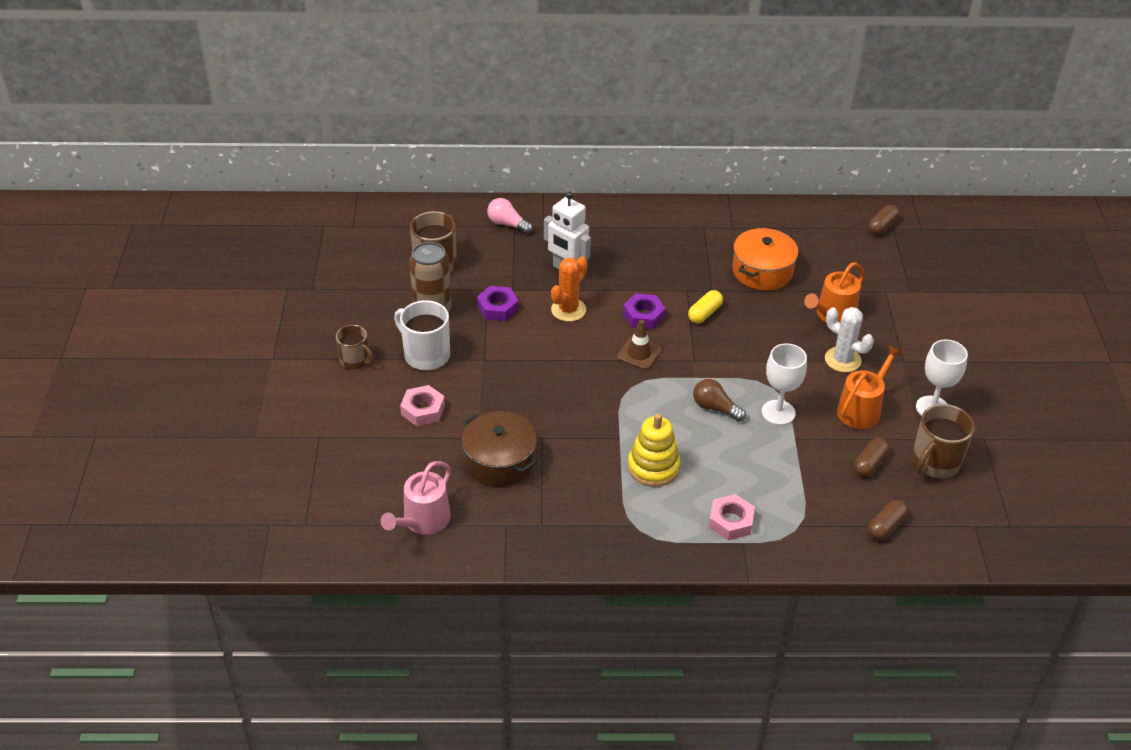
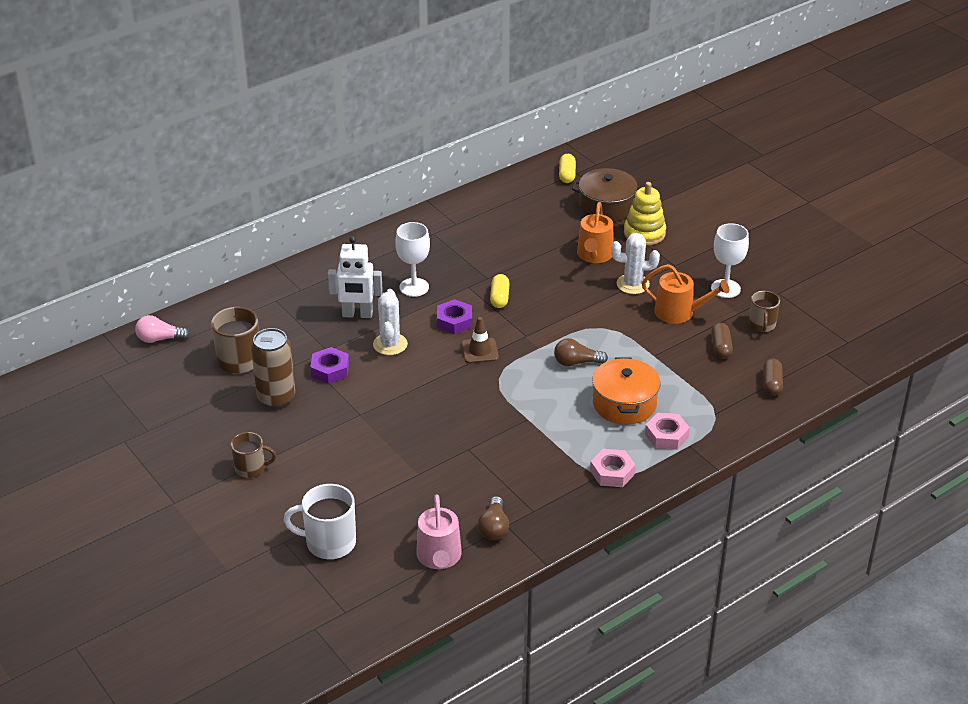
camera: 35 degrees left, 5 degrees down
white mug [394,300,450,370] -> white mug moved to [283,484,356,559]
pink nut [400,385,445,426] -> pink nut moved to [590,449,636,487]
brown pot [462,411,537,487] -> brown pot moved to [572,168,642,222]
pink light bulb [487,198,533,234] -> pink light bulb moved to [135,315,190,343]
orange cactus [551,256,588,322] -> white cactus [373,289,408,355]
yellow stacking toy [628,413,680,487] -> yellow stacking toy moved to [624,182,666,246]
orange pot [732,228,798,290] -> orange pot moved to [592,357,660,425]
white goblet [762,343,807,425] -> white goblet moved to [395,222,430,297]
orange watering can [837,345,902,429] -> orange watering can turned 105 degrees clockwise [642,264,729,324]
brown capsule [868,205,899,235] -> yellow capsule [559,154,576,183]
brown mug [912,404,975,479] -> brown mug [749,291,780,332], size x0.64
none -> brown light bulb [478,496,509,540]

